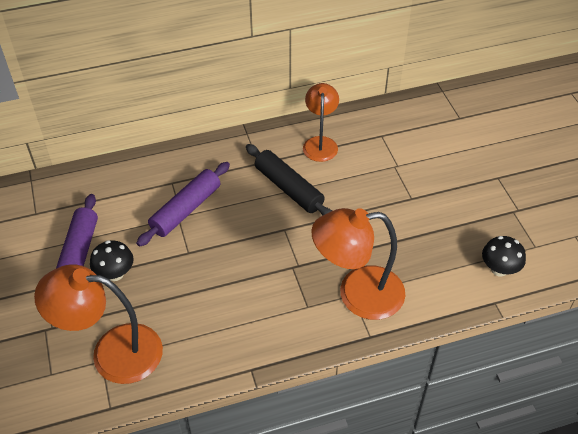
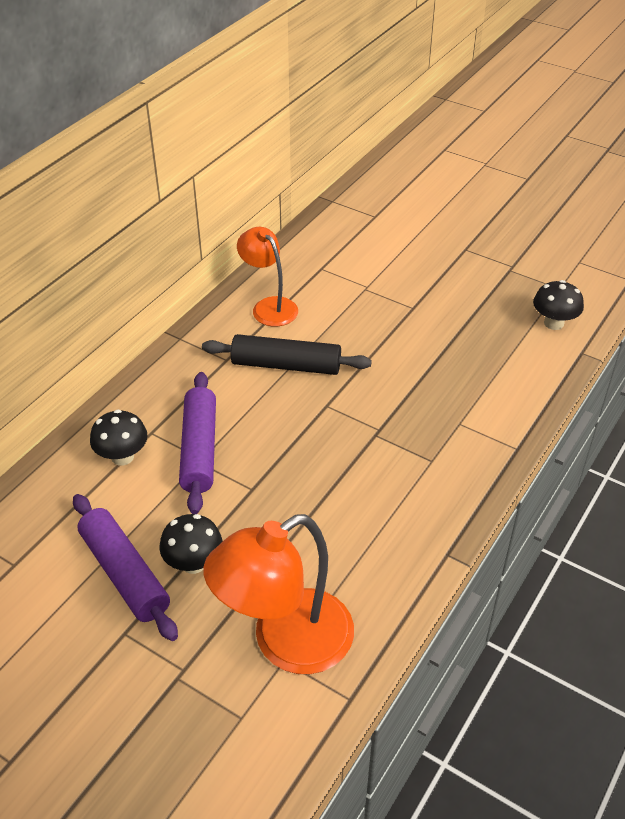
camera: 40 degrees left, 5 degrees down
orange lamp [311,208,406,320] -> none
none -> black mushroom [90,410,148,466]

